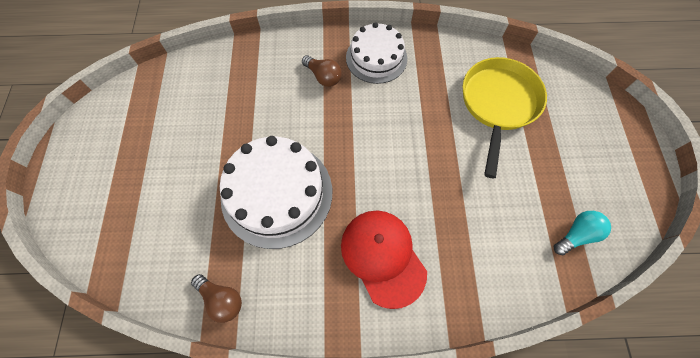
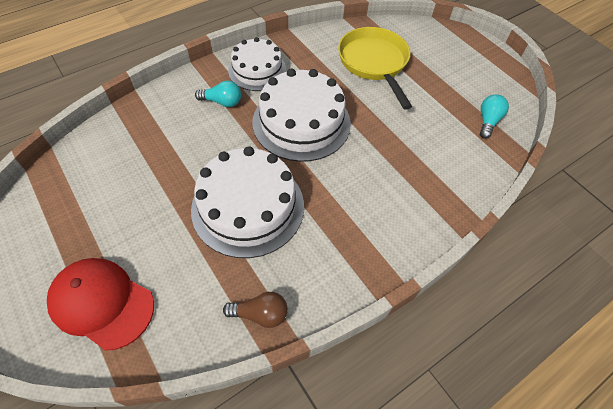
camera: 35 degrees left, 10 degrees down
brown light bulb [302,55,342,87] -> turquoise light bulb [195,81,241,107]
red cap [341,211,427,309] -> red cap moved to [47,258,154,351]
none -> white cake [253,69,351,162]

